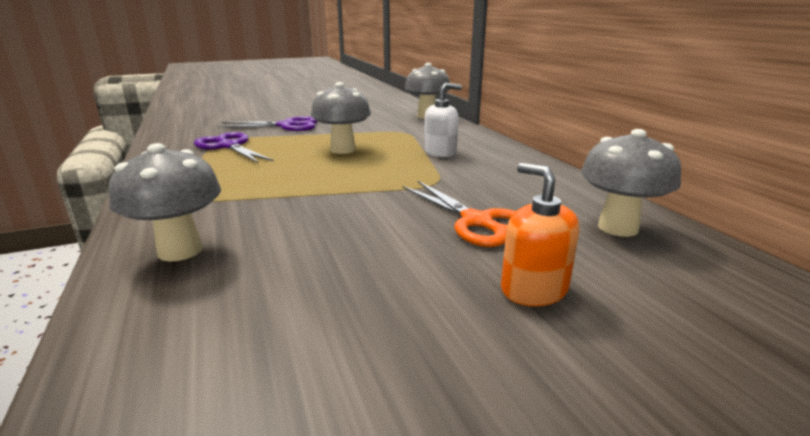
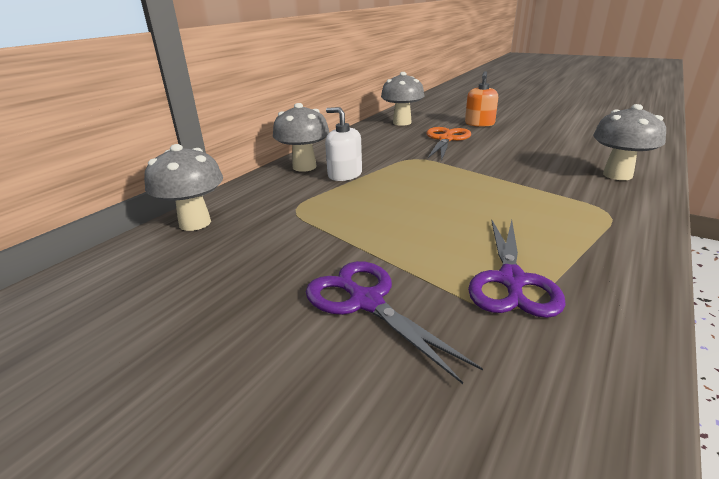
camera: 125 degrees left, 5 degrees up
grey mushroom [311,82,371,154] -> grey mushroom moved to [273,103,330,172]

